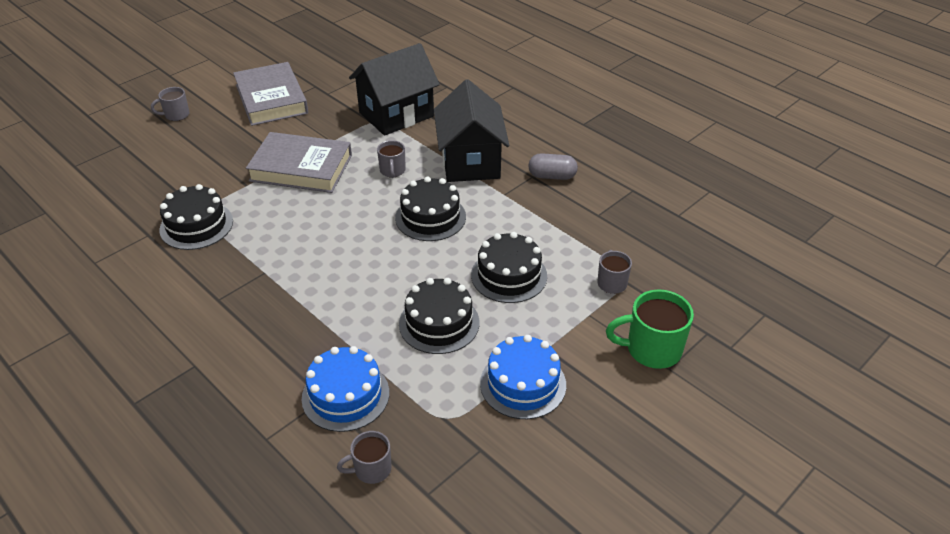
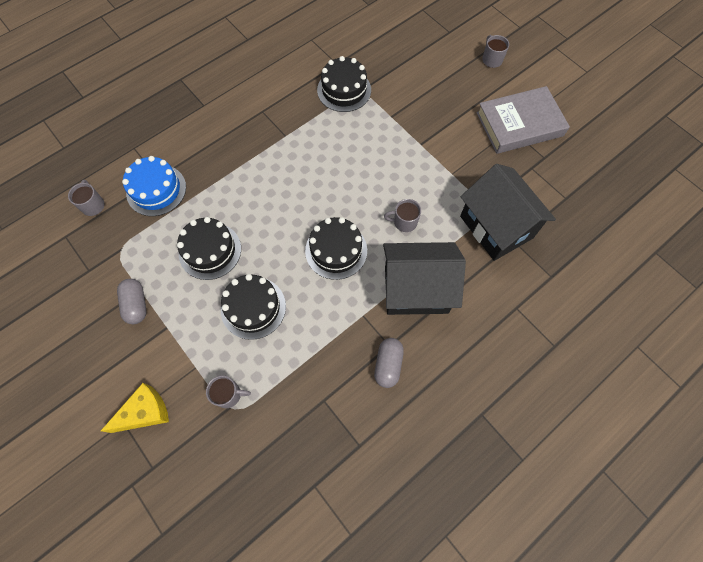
camera: 95 degrees right, 25 degrees up
grey book [246,132,352,193] -> none
blue cake [480,335,566,419] -> grey capsule [117,279,146,324]
green mug [606,289,694,369] -> yellow cheese [101,383,169,433]

